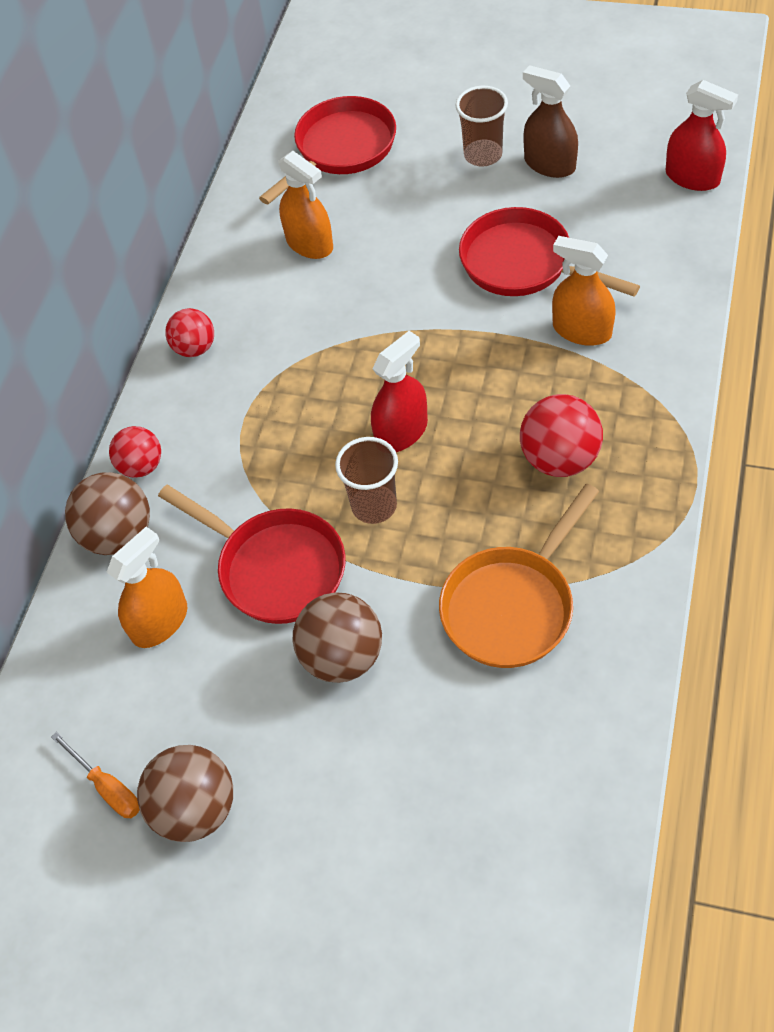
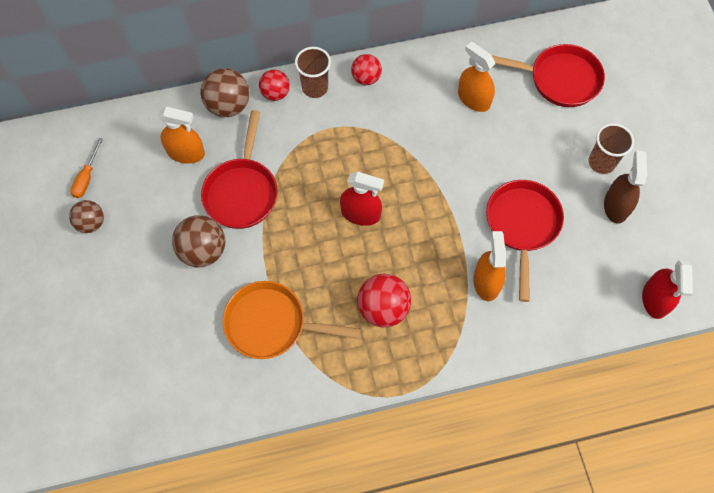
camera: 55 degrees right, 10 degrees up
brown ball [137,745,233,842] -> brown ball [69,200,104,233], size x0.65
orange spray bottle [278,151,333,259] -> orange spray bottle turned 120 degrees clockwise [458,42,495,112]
brown cup [335,437,398,524] -> brown cup moved to [295,47,331,98]

